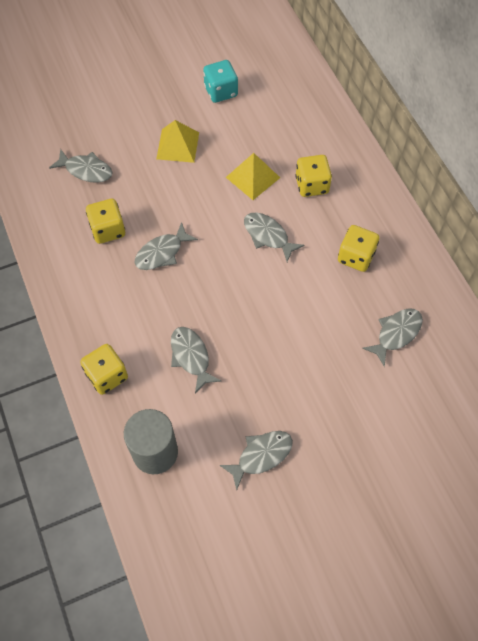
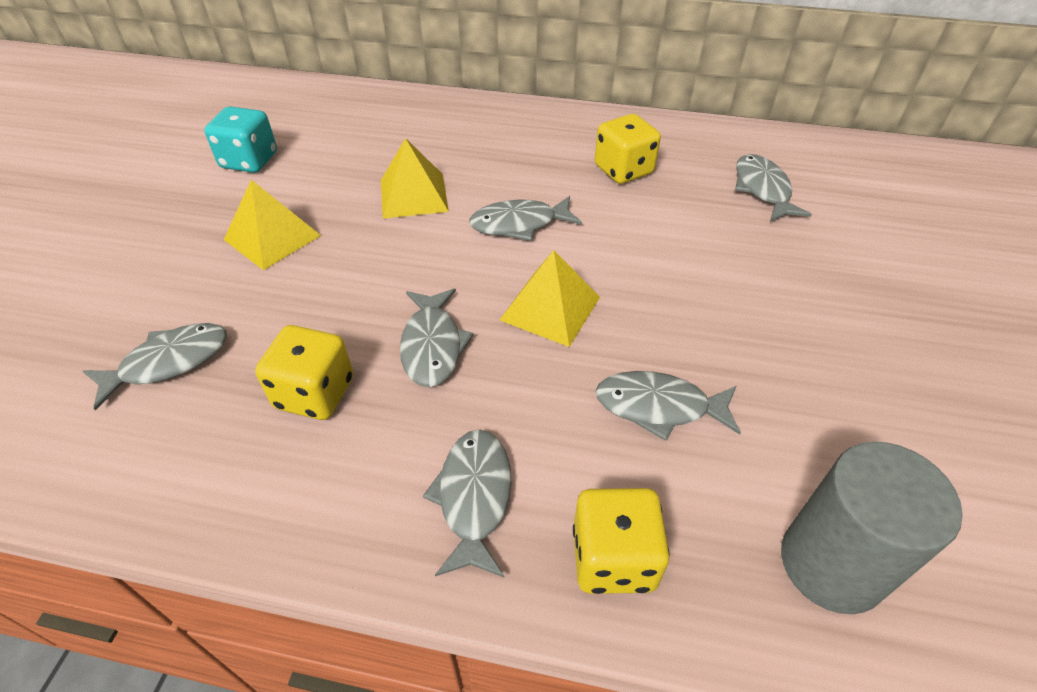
camera: 55 degrees left, 15 degrees down
grey fish [219,431,293,490] -> grey fish moved to [423,429,512,578]
yellow dice [295,155,332,197] -> none
none -> yellow pyramid [500,250,600,347]

